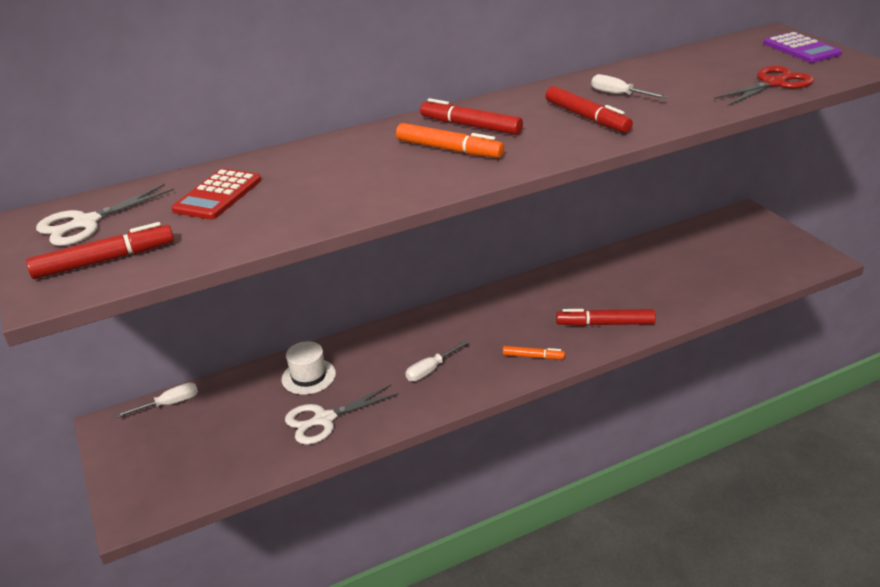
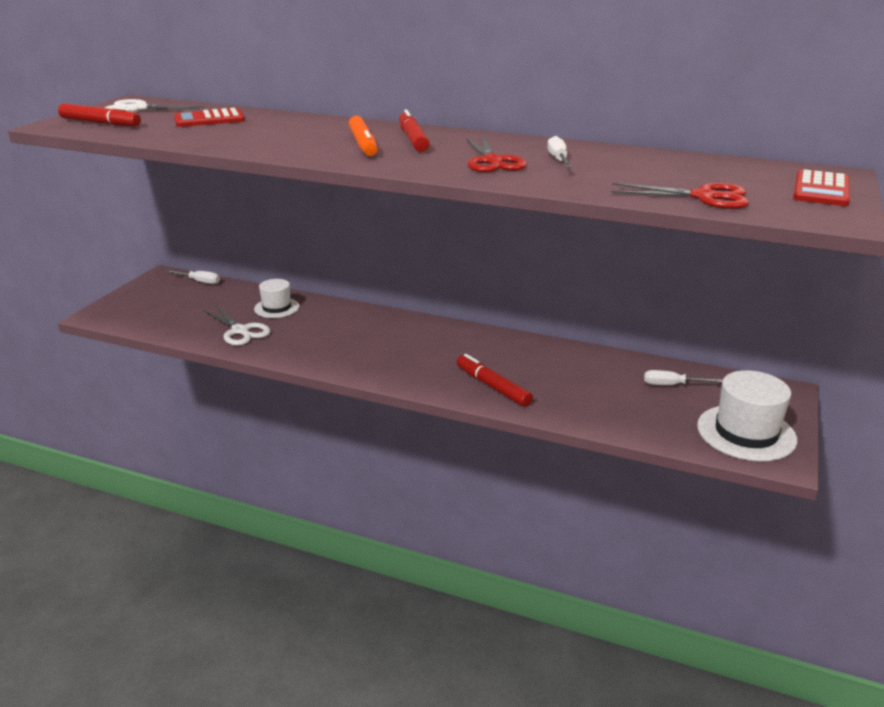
camera: 45 degrees right, 5 degrees down
white scissors [285,385,399,445] -> white scissors turned 150 degrees counterclockwise [203,305,271,346]
white screwdriver [406,341,468,381] -> white screwdriver moved to [644,370,722,385]
orange marker [503,346,565,359] -> none
red marker [546,86,633,133] -> red scissors [466,137,527,172]
purple calculator [763,32,842,63] -> red calculator [793,170,850,206]
none -> white hat [697,370,797,461]

